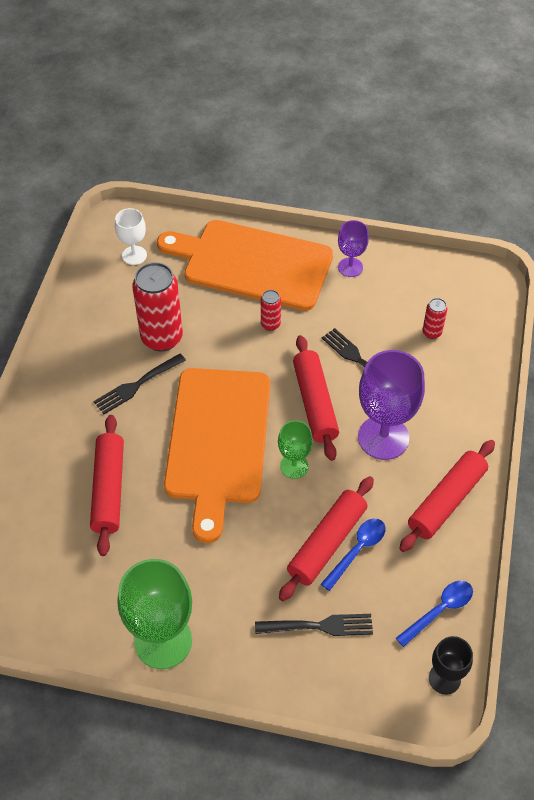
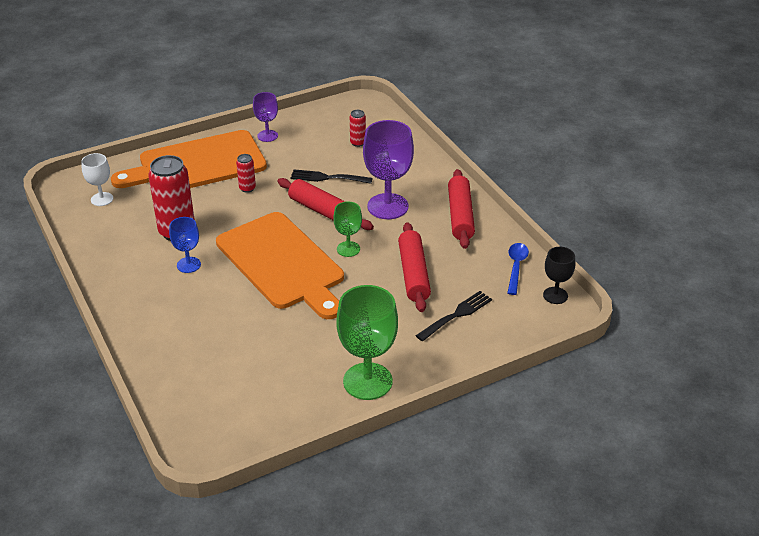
camera: 40 degrees left, 15 degrees down
red rolling pin [90,415,124,556] -> none
black fork [94,353,186,414] -> blue goblet [169,217,201,273]
blue spoon [321,518,386,591] -> none

